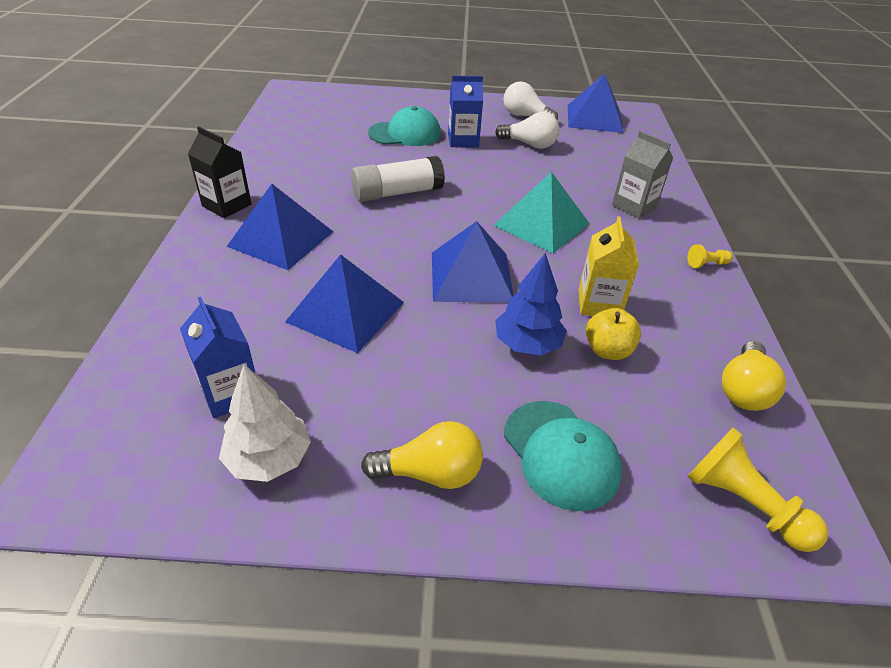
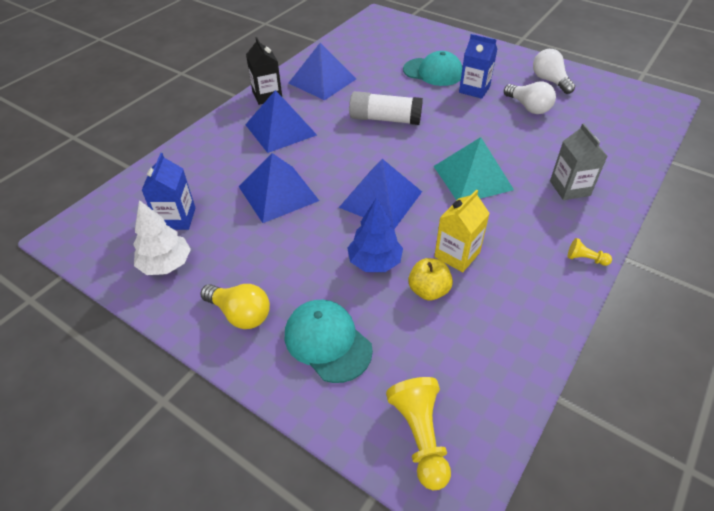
camera: 35 degrees right, 5 degrees up
turquoise cap [504,401,622,511] -> turquoise cap turned 135 degrees clockwise [285,299,373,383]
blue pyramid [568,73,624,133] -> blue pyramid moved to [289,43,356,100]
yellow light bulb [722,341,786,411] -> none

